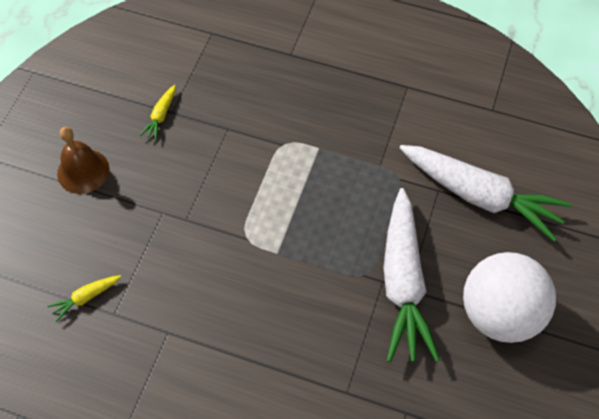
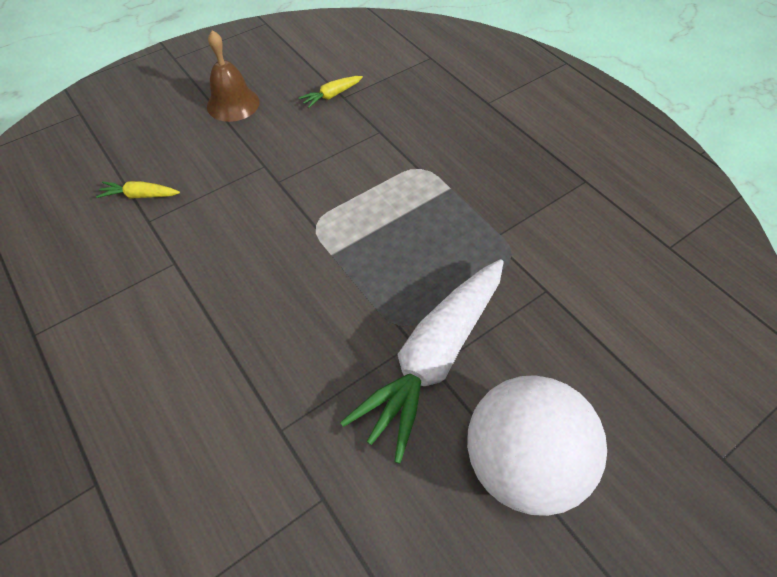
camera: 35 degrees right, 5 degrees down
white carrot [399,145,572,242] -> none

